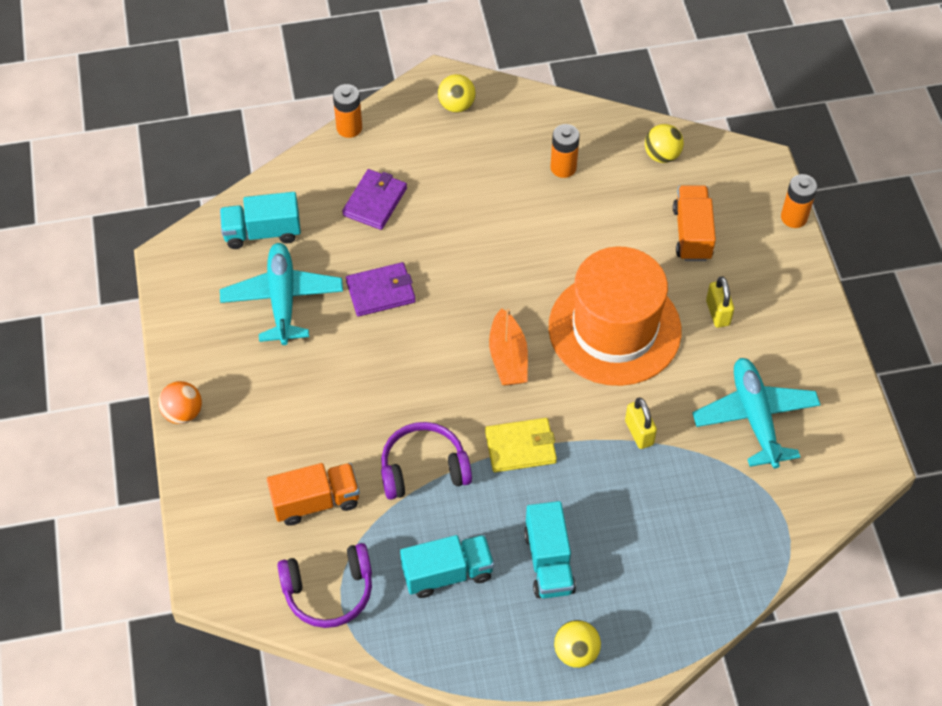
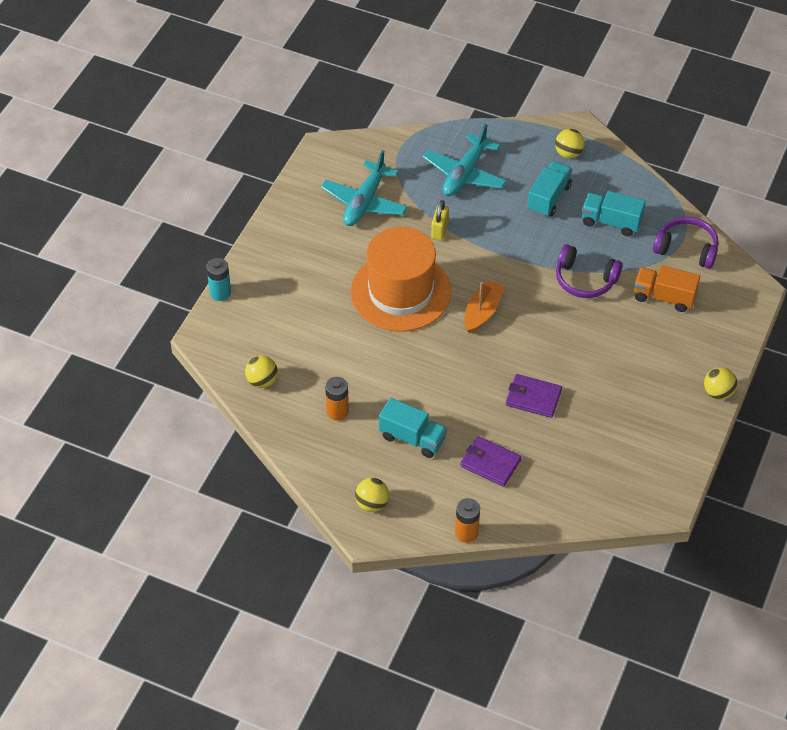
camera: 145 degrees left, 5 degrees down
orange ball [158,381,202,424] -> yellow ball [704,367,737,400]
turquoise truck [220,192,301,249] -> turquoise truck moved to [379,398,447,458]
turquoise plane [220,243,343,345] -> turquoise plane moved to [423,124,507,196]
purple wallet [342,169,407,230] -> purple wallet turned 60 degrees clockwise [460,436,521,487]
yellow wallet [485,418,557,472] -> none
orange truck [673,185,716,261] -> none
yellow padlock [706,276,734,328] -> none
orange battery [781,174,817,228] -> turquoise battery [206,258,231,301]

